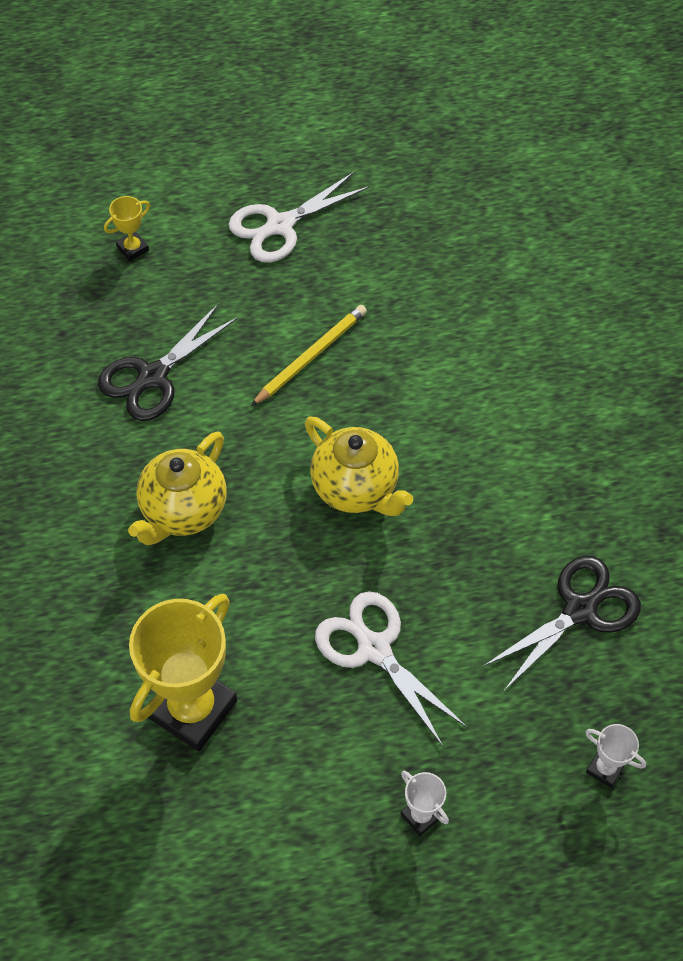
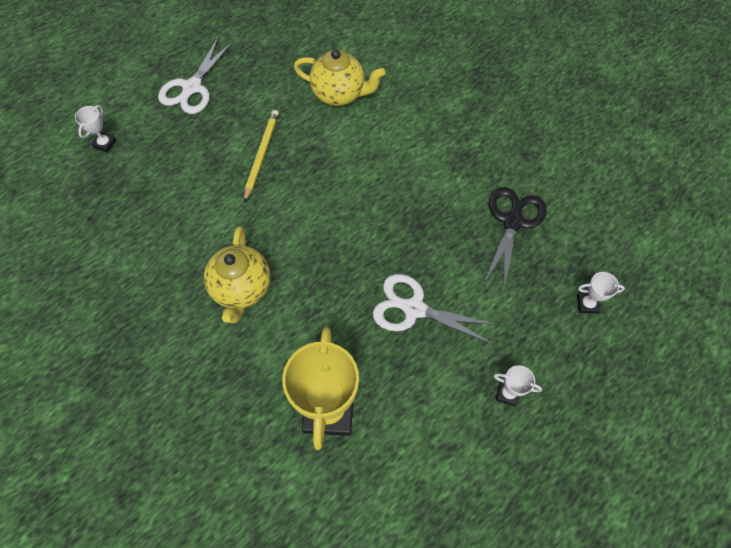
camera: 30 degrees left, 5 degrees up
black scissors [98,303,239,421] -> none
yellow trophy [104,196,150,261] -> white trophy [75,105,116,153]
yellow teapot [305,417,413,516] -> yellow teapot moved to [294,49,385,106]

